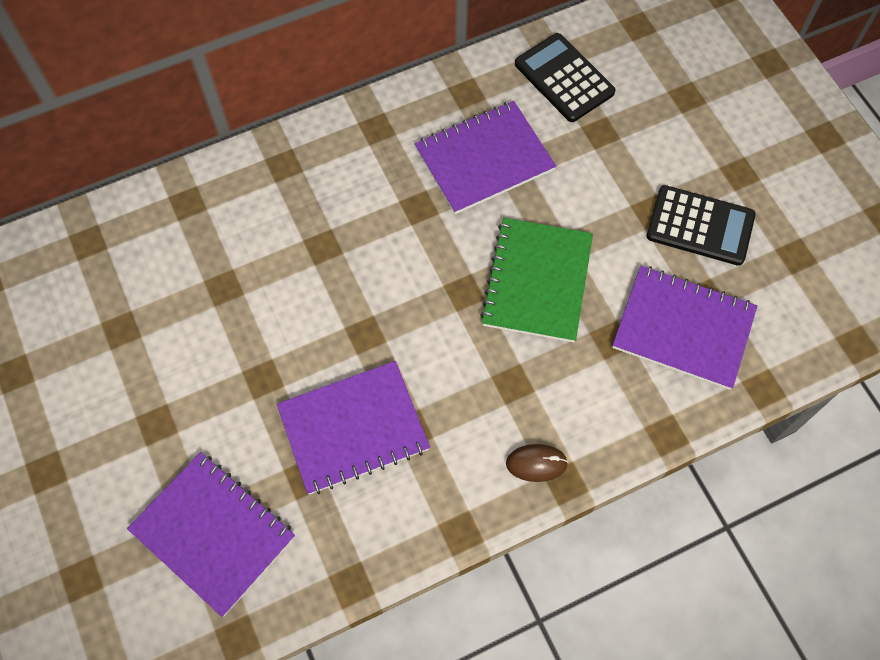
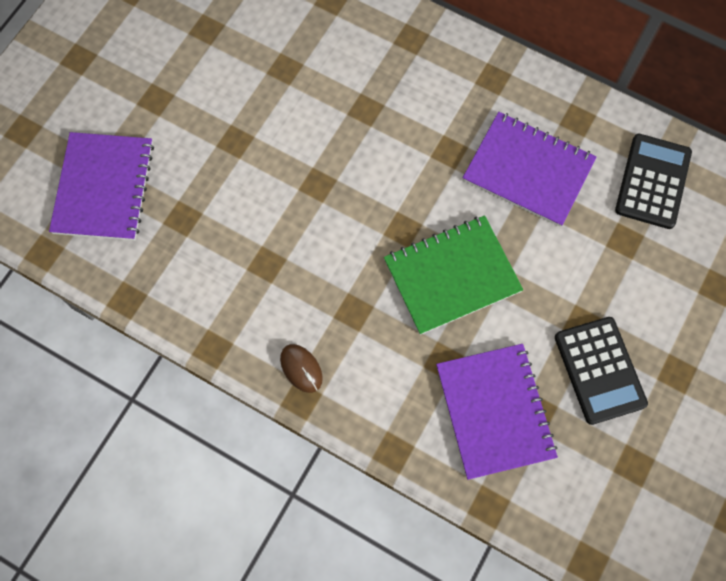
camera: 55 degrees right, 5 degrees up
purple notebook [277,361,430,495] -> none

